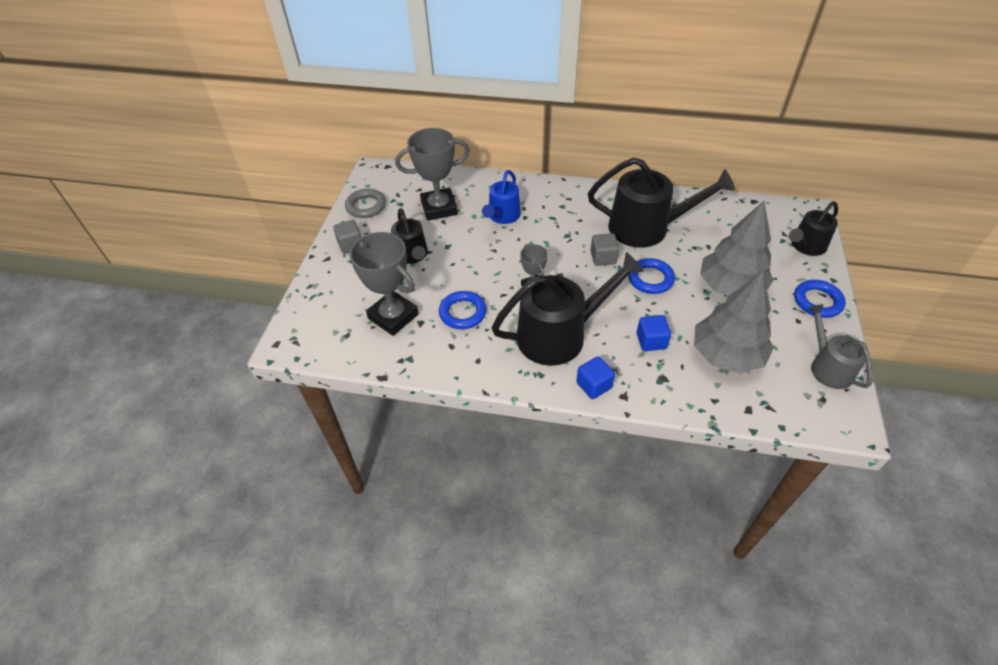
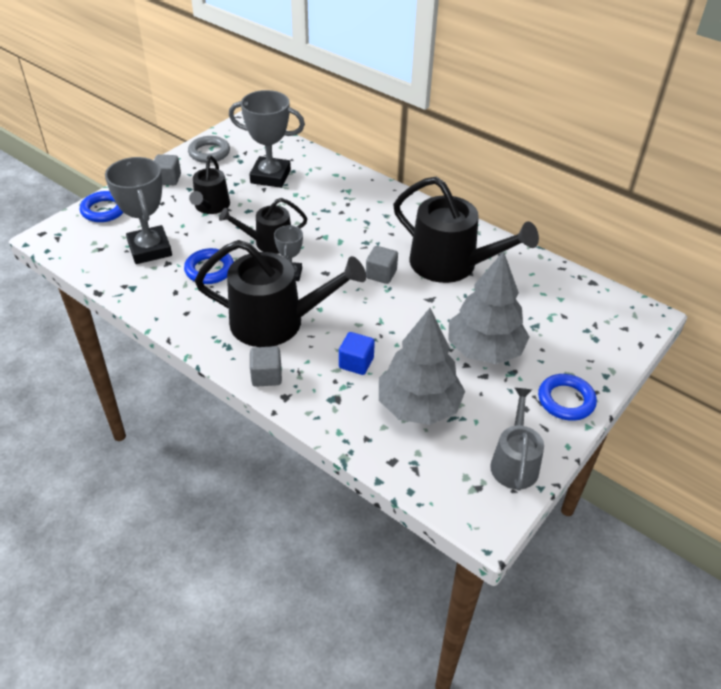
camera: 25 degrees right, 5 degrees down
blue watering can [482,170,521,224] -> none
blue cube [576,356,615,399] -> grey cube [250,346,282,387]
blue ring [628,258,675,294] -> blue ring moved to [80,191,124,222]
black watering can [789,202,838,256] -> black watering can moved to [219,198,307,254]

